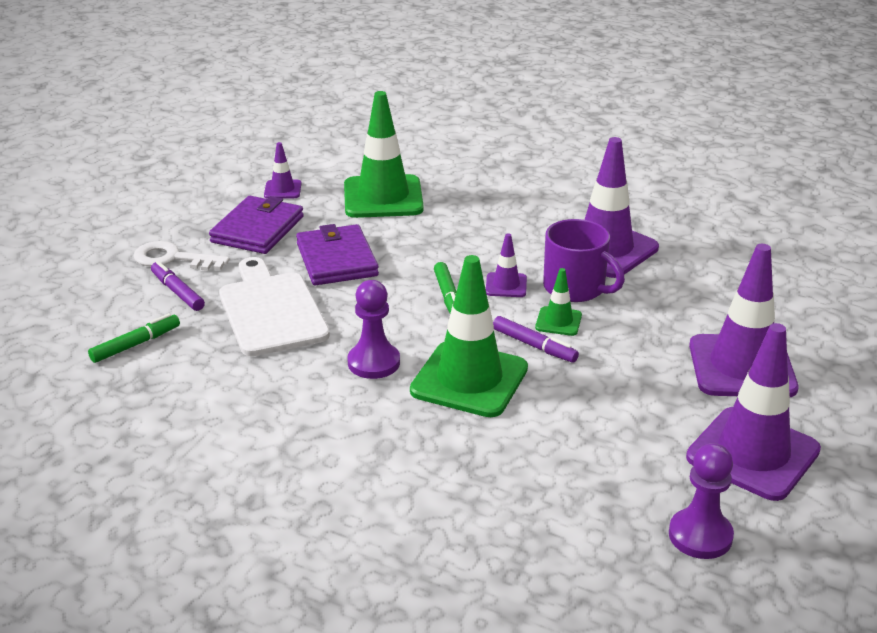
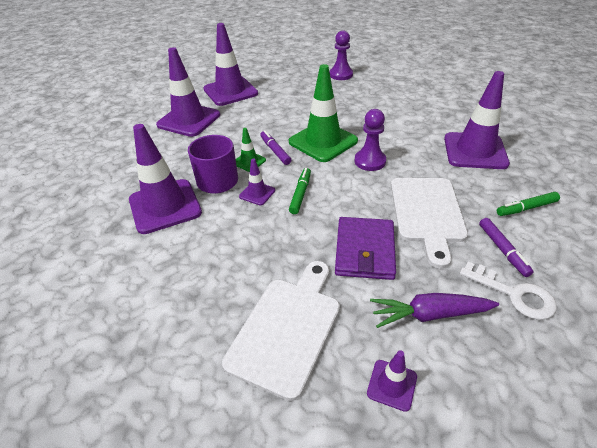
camera: 155 degrees left, 10 degrees up
purple wallet [209,196,304,254] -> purple carrot [370,293,499,328]
green traffic cone [344,91,424,218] -> white cutting board [222,261,340,401]
purple pawn [669,443,734,559] -> purple pawn moved to [330,30,353,80]
none -> purple traffic cone [444,71,510,169]

